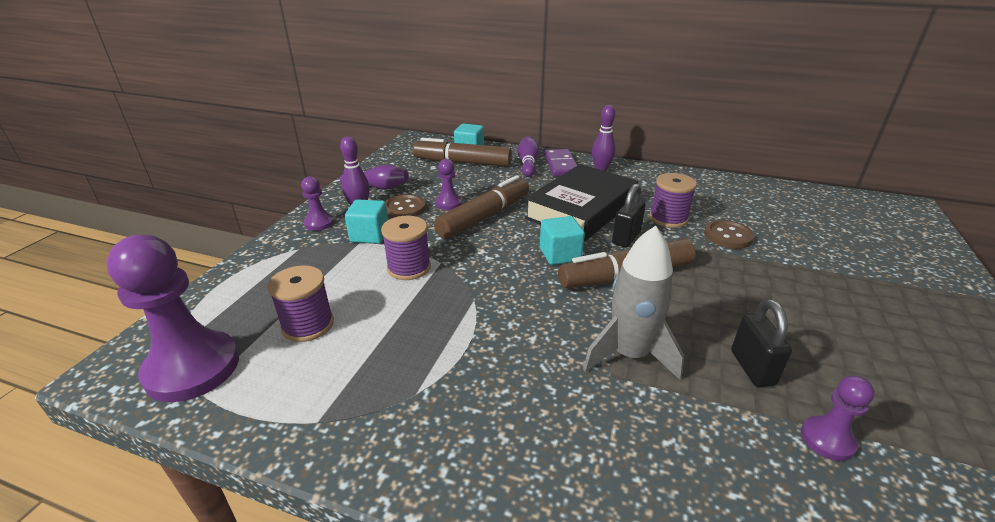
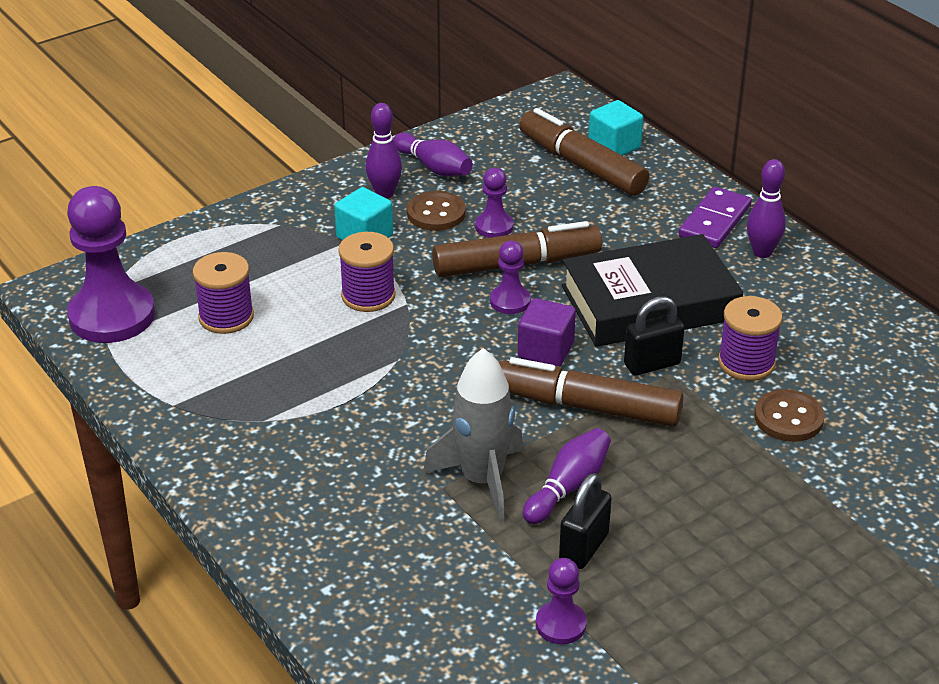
camera: 35 degrees right, 5 degrees up
purple pawn [301,176,334,231] -> purple pawn moved to [490,241,531,314]
purple bowling pin [517,136,539,177] -> purple bowling pin moved to [523,428,611,524]
turquoise cube [540,216,585,265] -> purple cube [518,298,576,366]

